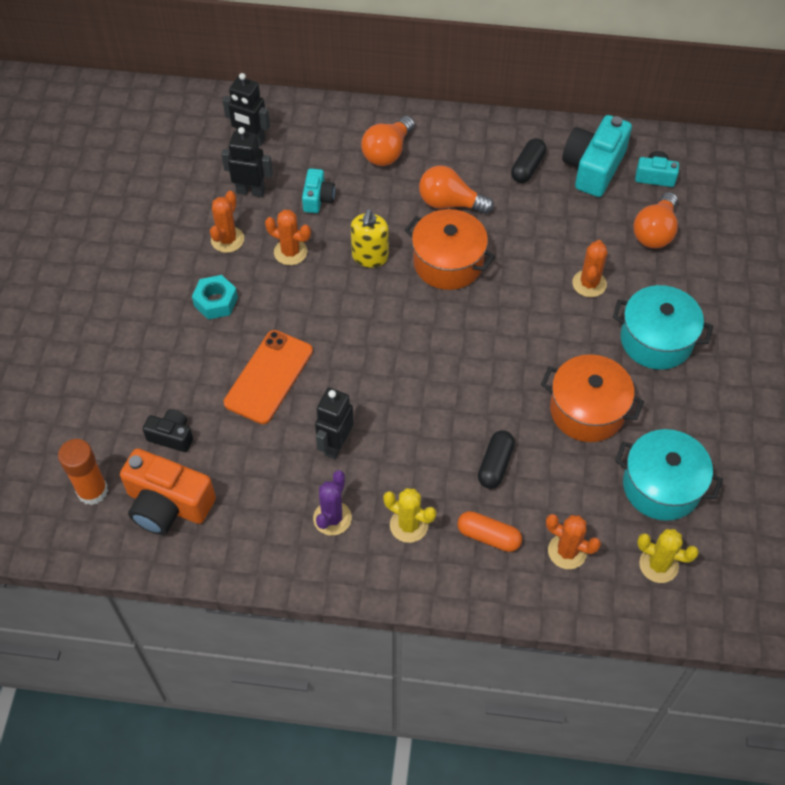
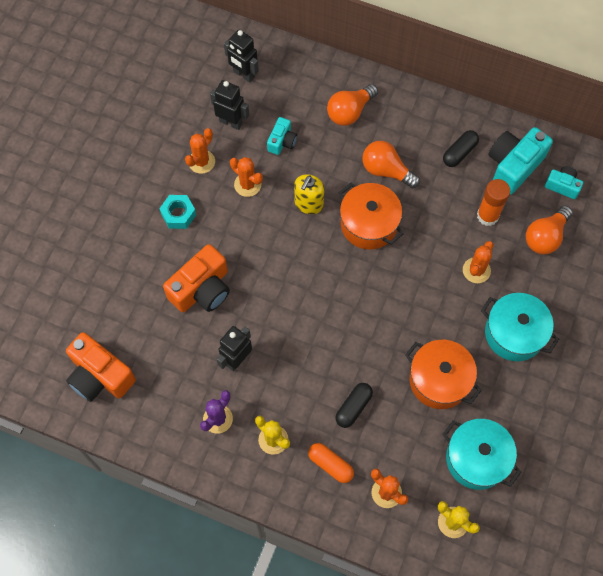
camera: 15 degrees right, 10 degrees up
orange glue stick [58,439,108,505] -> orange glue stick moved to [477,179,510,226]
black camera [143,409,193,452] -> none
orange phone [224,330,313,424] -> orange camera [163,244,230,312]

